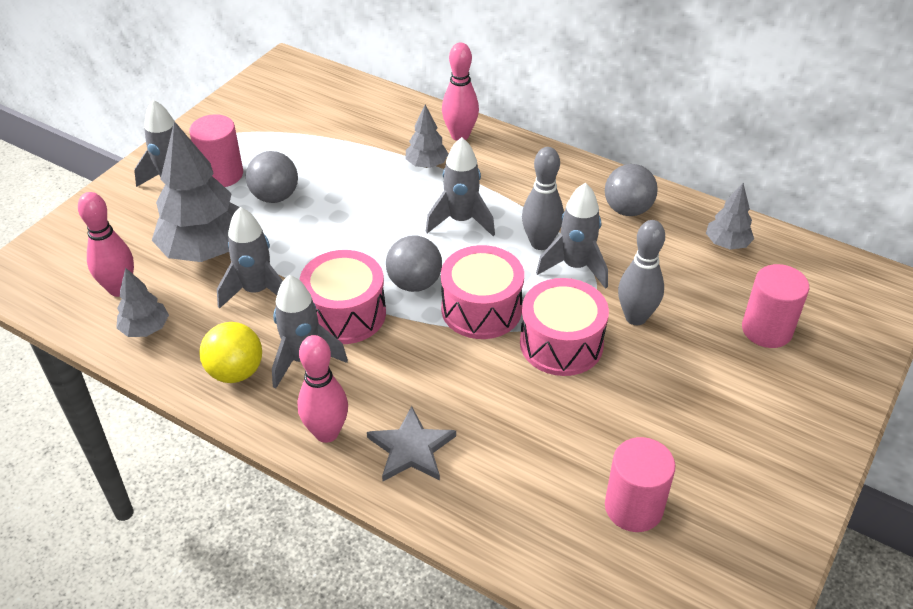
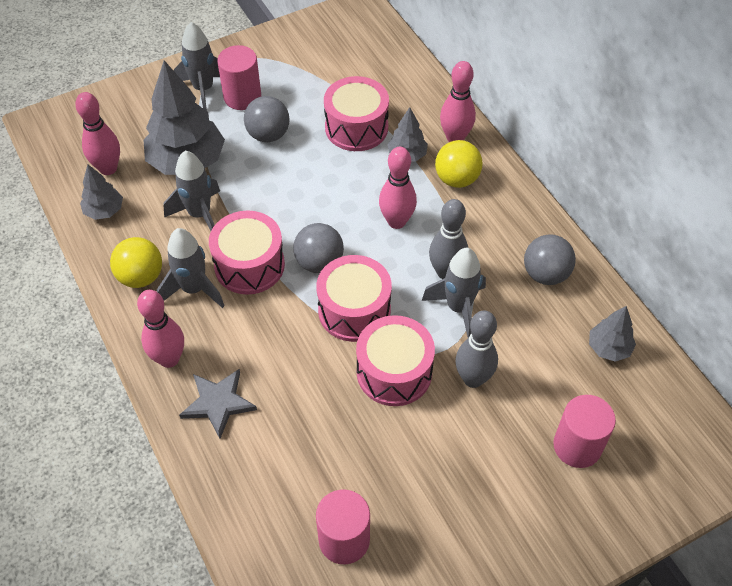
camera: 30 degrees right, 10 degrees up
grey rocket [426,137,495,236] -> pink bowling pin [379,147,417,229]
none -> pink drum [324,76,389,151]
none -> yellow ball [435,140,483,188]

